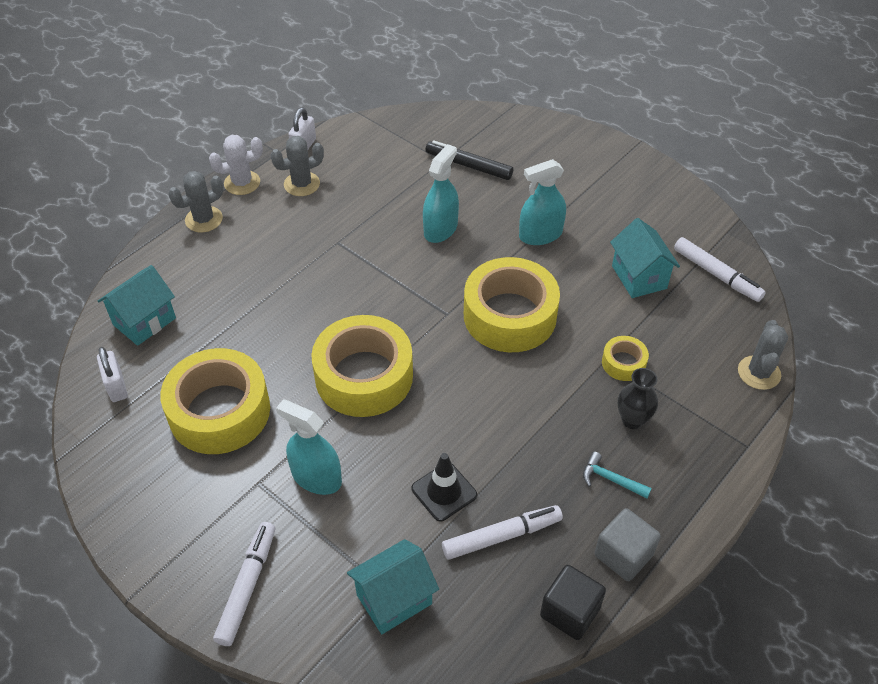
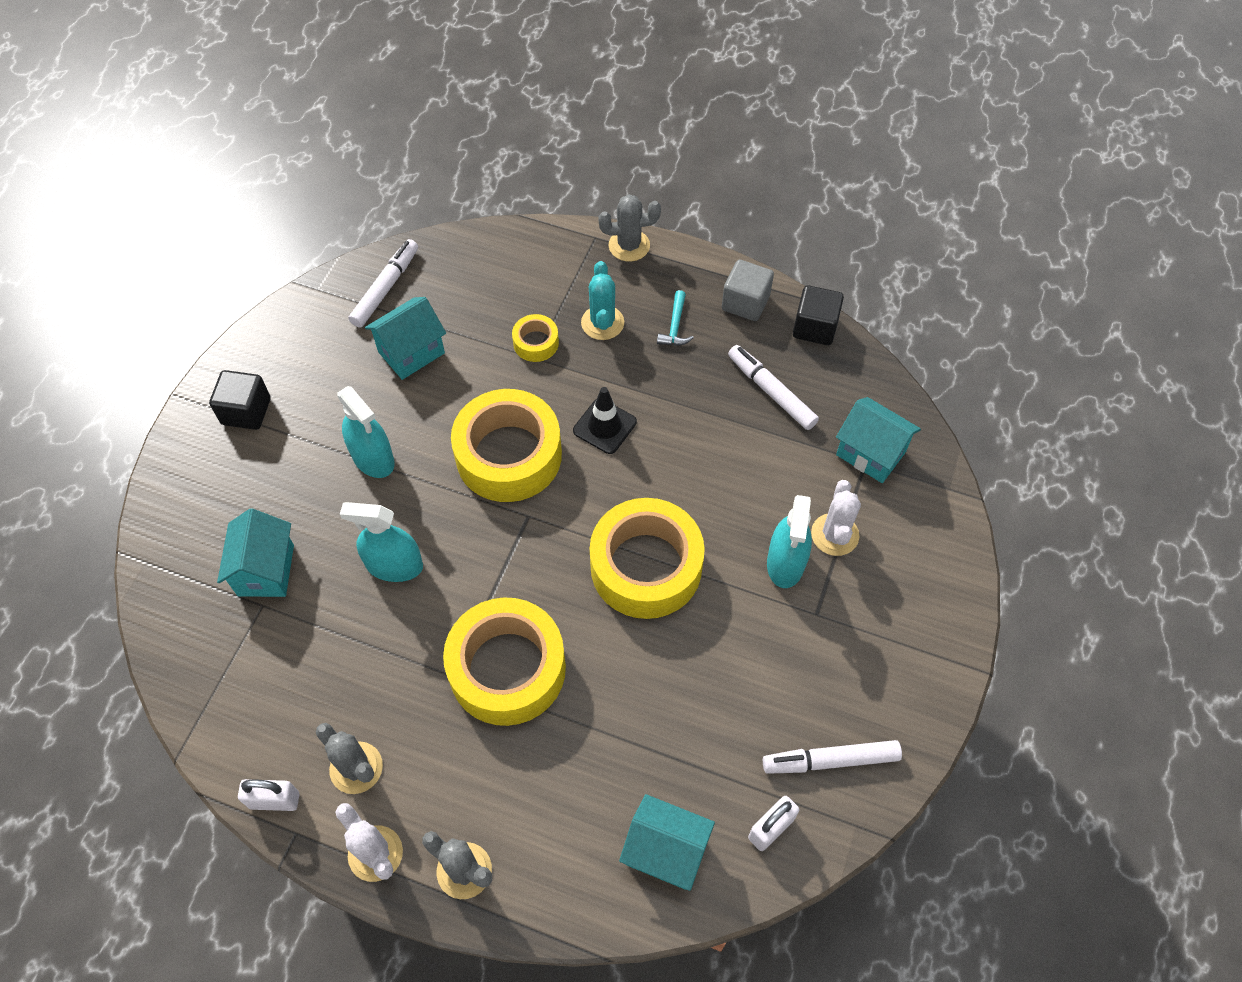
camera: 110 degrees left, 10 degrees up
yellow tape [160,348,270,454] -> yellow tape moved to [443,597,566,726]
white marker [213,522,275,646] -> white marker moved to [763,740,902,774]
black traffic cone [411,453,477,522] -> black traffic cone moved to [573,387,637,454]
black marker [425,140,513,180] -> turquoise house [217,509,294,597]
black vase [618,368,658,429] -> turquoise cactus [581,261,624,340]
grey cactus [738,320,788,390] -> grey cactus moved to [598,194,661,262]
none -> black cube [209,370,271,430]
none -> white cactus [811,480,861,556]

